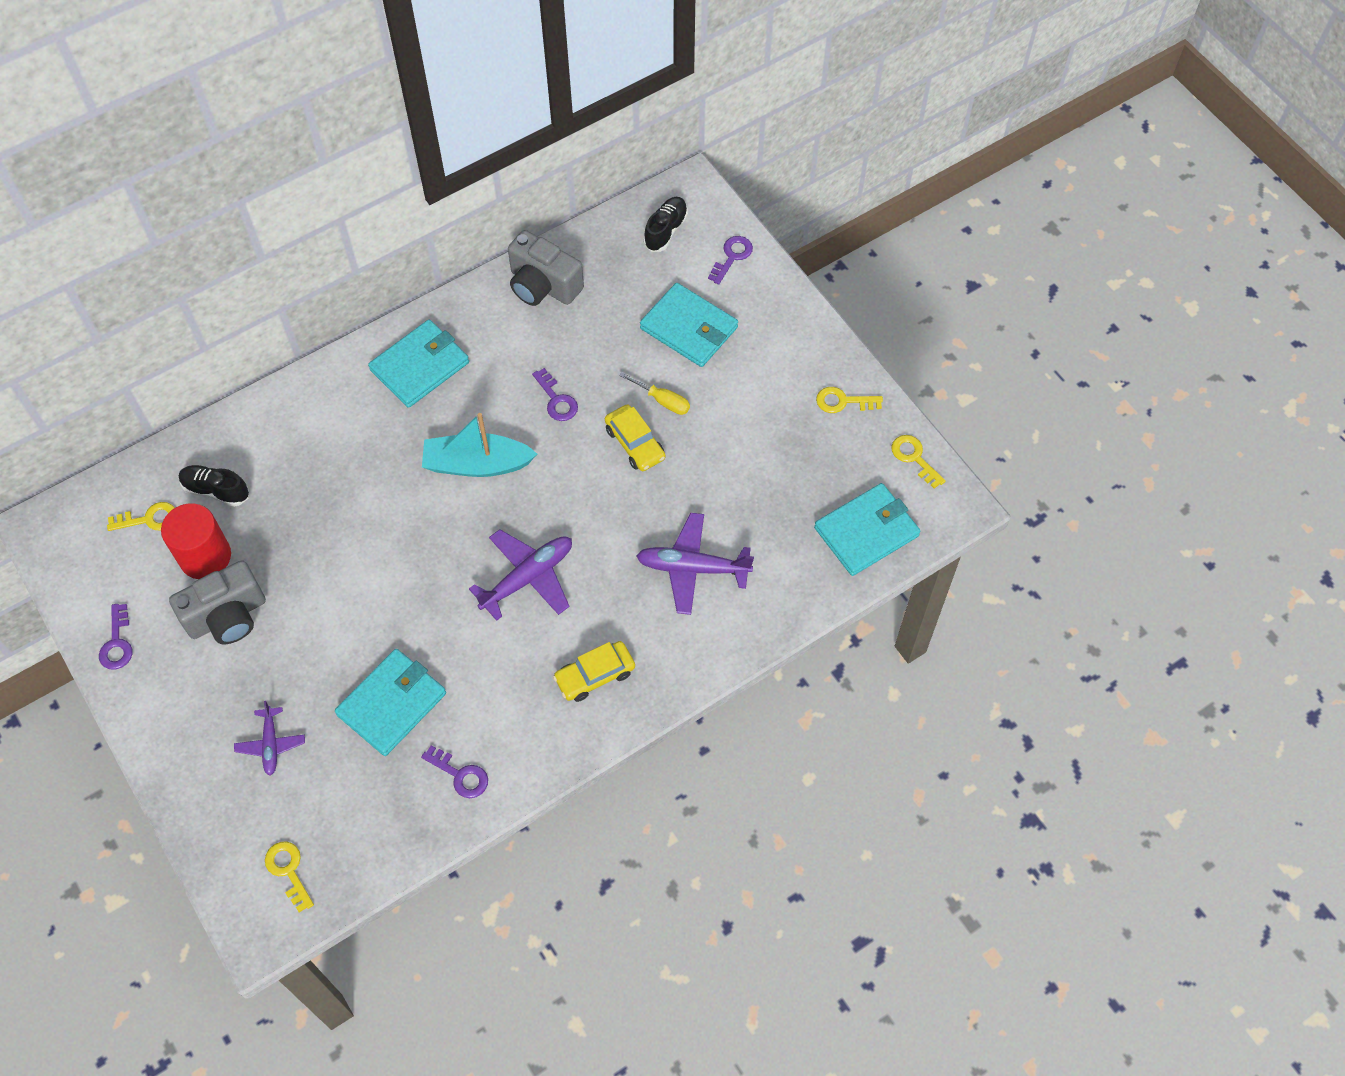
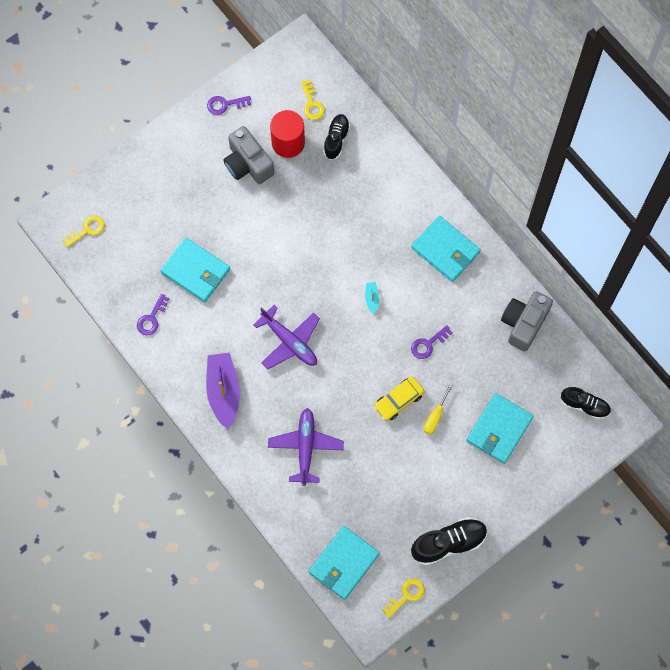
camera: 85 degrees right, 10 degrees up
purple plane [234,701,305,775] -> none
turquoise boat [422,413,537,477] -> turquoise boat [365,282,379,314], size x0.43
yellow car [553,641,635,702] -> purple boat [206,353,240,429]
purple key [708,236,753,285] -> none
turquoise wallet [814,483,920,576] -> turquoise wallet turned 75 degrees clockwise [309,526,380,600]
yellow key [816,387,883,413] -> black shoe [411,517,487,566]

